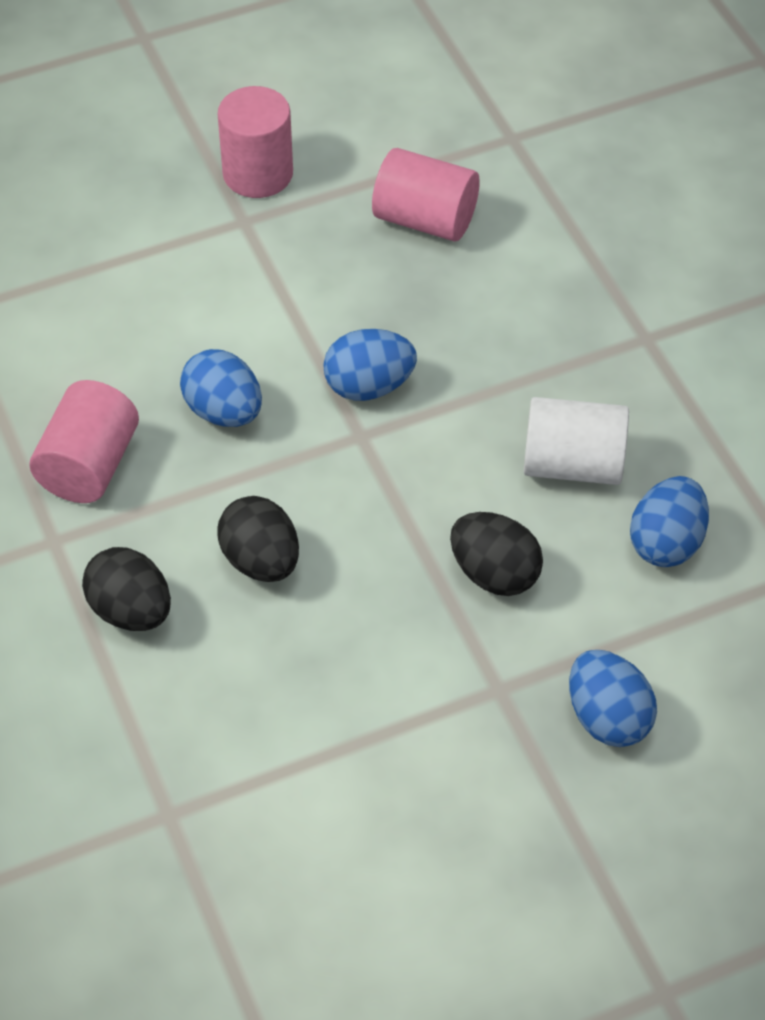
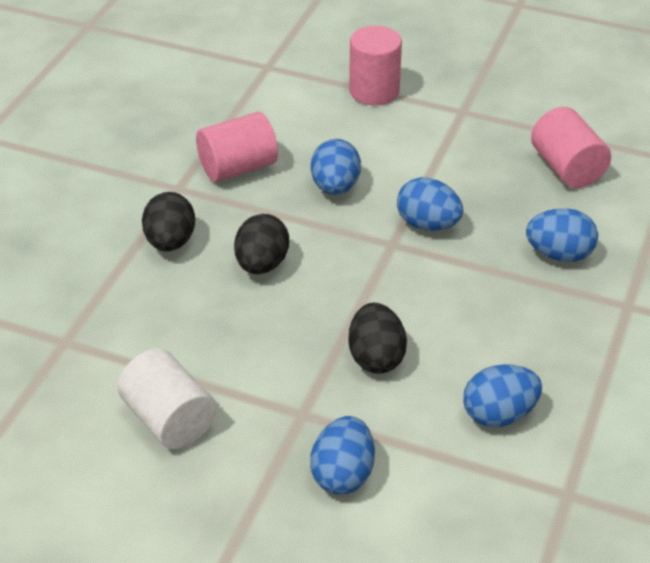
camera: 45 degrees right, 10 degrees down
pink cylinder [218,86,293,198] -> pink cylinder moved to [349,26,402,105]
white cylinder [524,397,629,485] -> white cylinder moved to [117,349,216,449]
none -> blue egg [526,208,598,262]

